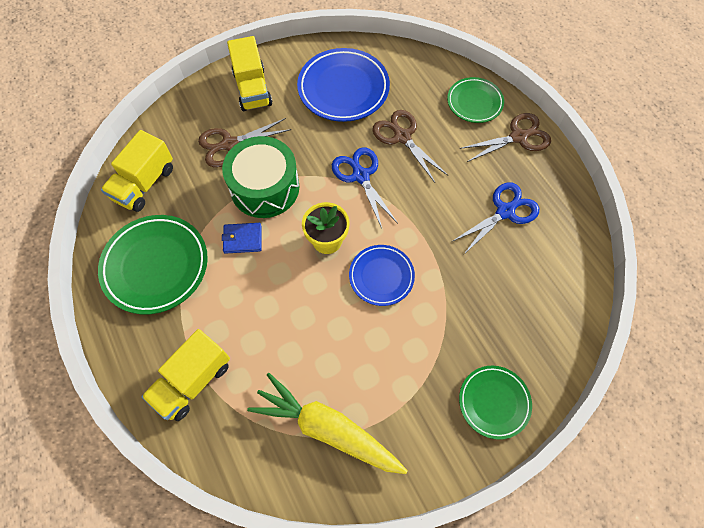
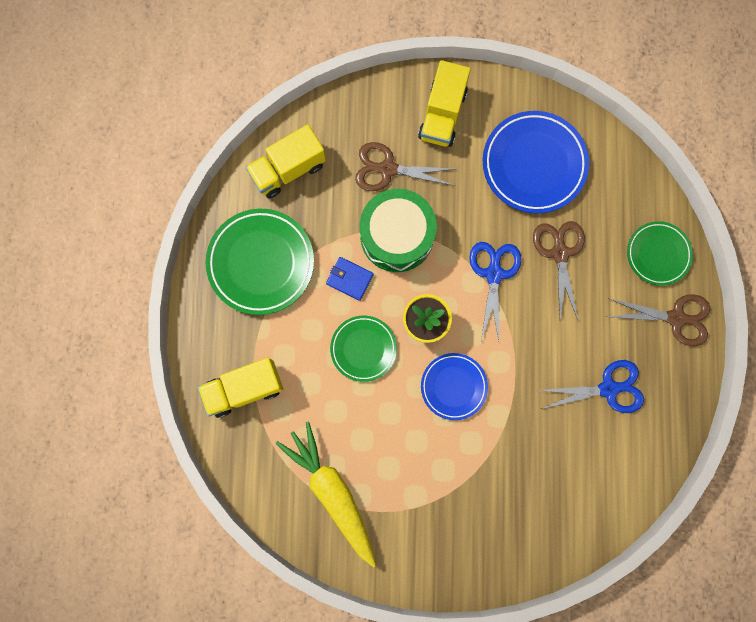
camera: 30 degrees right, 15 degrees up
green plate [459,366,532,439] -> green plate moved to [330,316,397,382]

